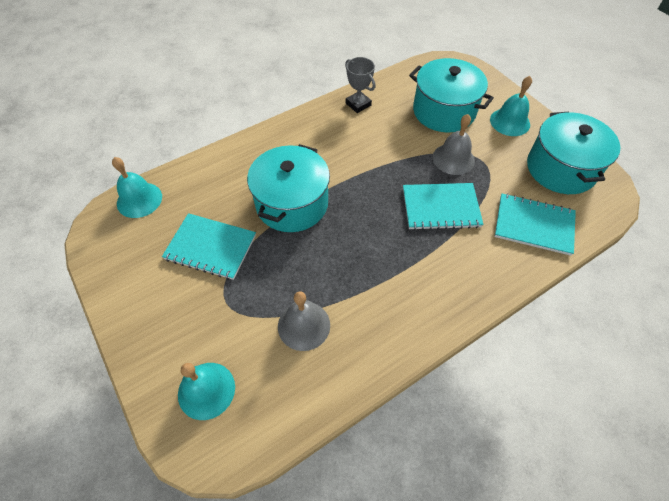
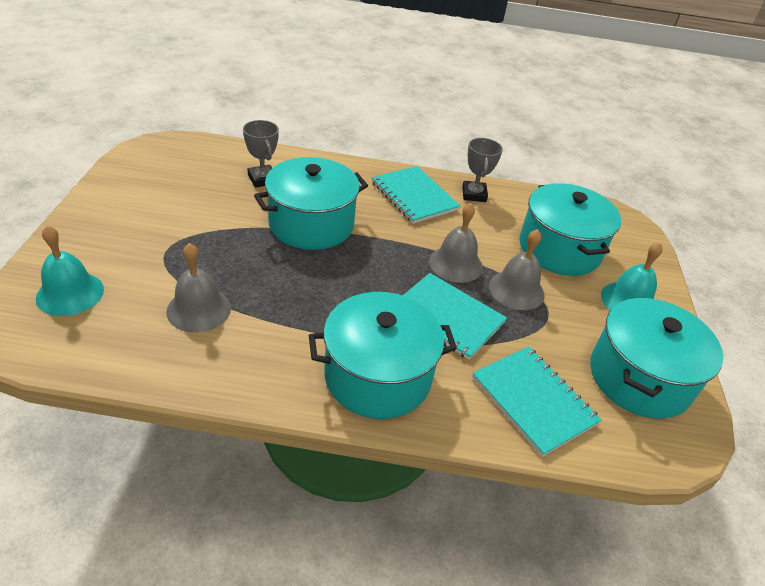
camera: 35 degrees right, 15 degrees down
turquoise bell [112,157,162,218] -> none
turquoise notebook [162,213,256,280] -> turquoise notebook moved to [372,166,460,224]
none -> grey trophy [243,120,279,188]
none -> turquoise pot [309,292,457,419]
none -> grey bell [429,203,483,283]

